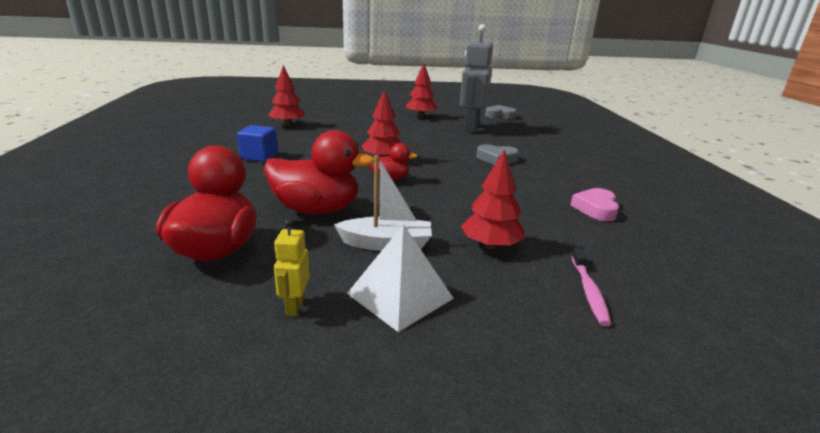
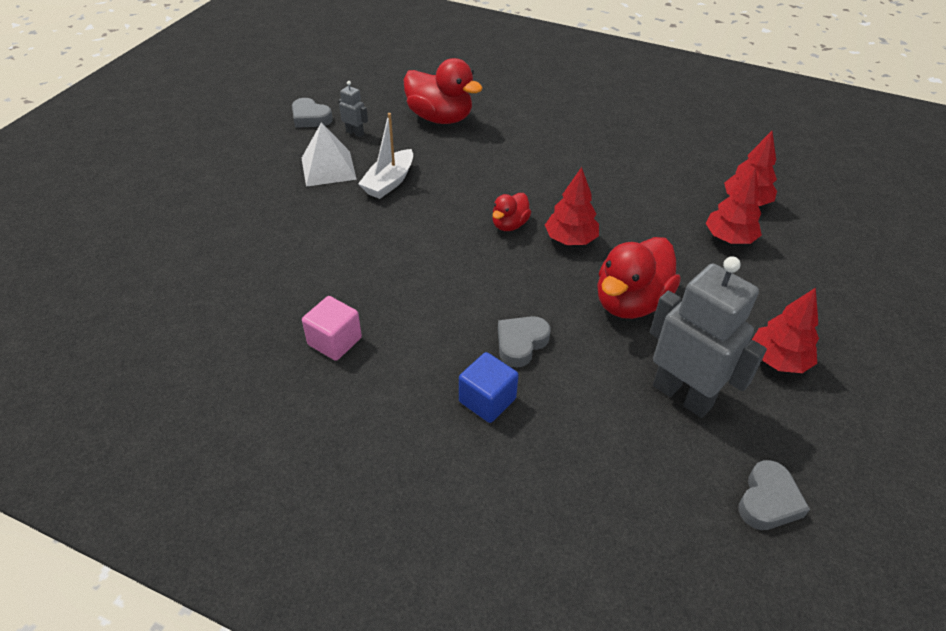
camera: 120 degrees right, 20 degrees up
blue cube [237,125,278,162] -> blue cube moved to [459,352,519,423]
red duck [264,130,374,214] -> red duck moved to [597,237,681,319]
yellow robot [274,219,310,316] -> grey robot [338,81,368,137]
red tree [461,149,525,249] -> red tree moved to [705,166,762,244]
pink heart [570,188,619,221] -> pink cube [302,296,362,361]
pink toothbrush [572,248,611,326] -> none
none -> grey heart [292,98,333,128]

